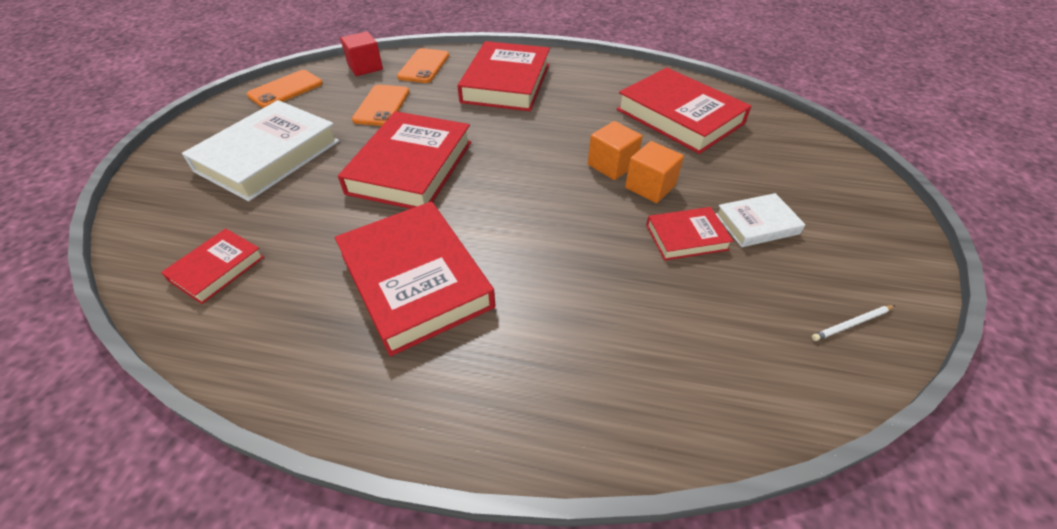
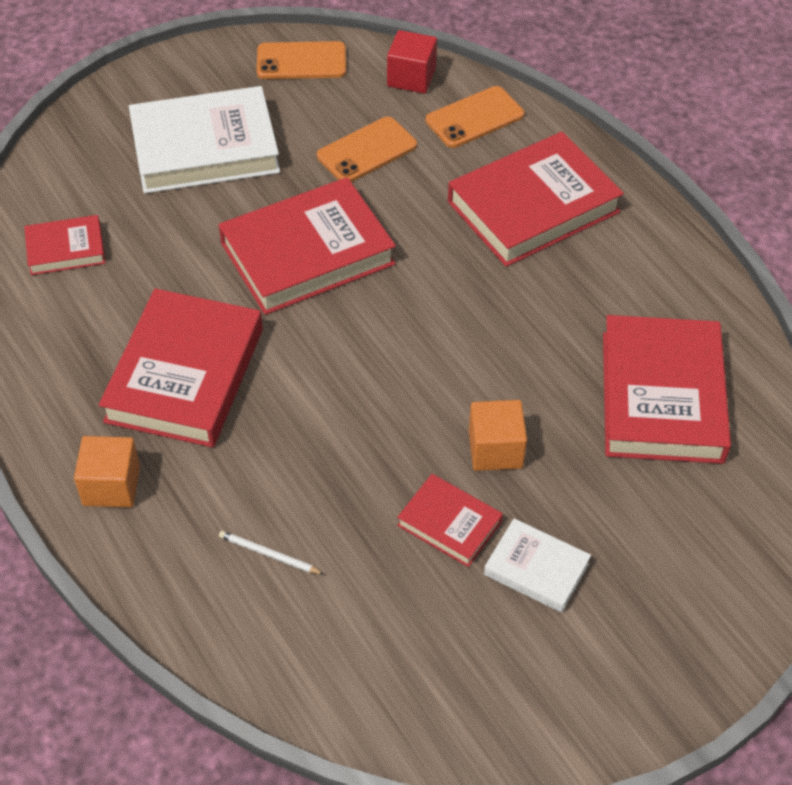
camera: 45 degrees right, 5 degrees up
orange cube [588,121,643,180] -> orange cube moved to [74,436,140,507]
white pencil [812,305,895,341] -> white pencil moved to [219,531,324,574]

